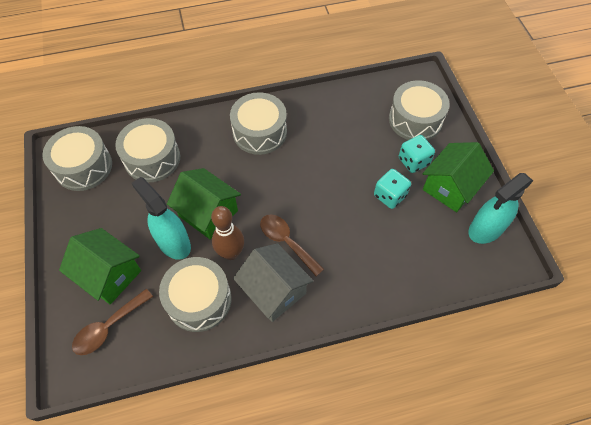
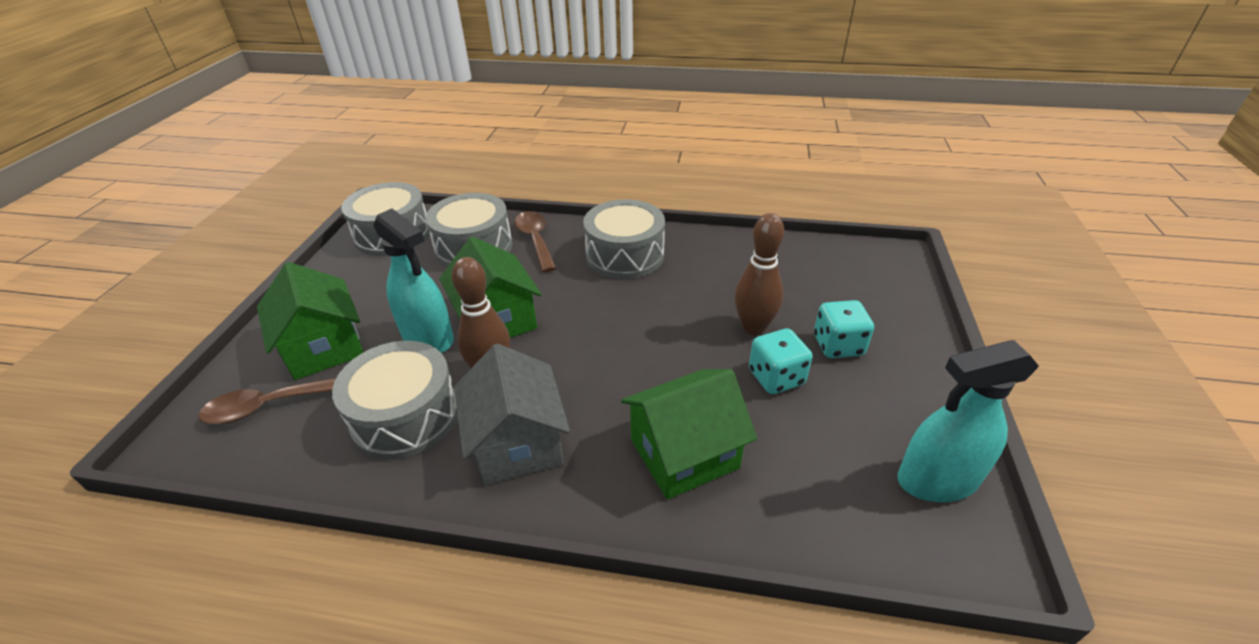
camera: 25 degrees right, 20 degrees down
turquoise spray bottle [131,177,191,260] -> turquoise spray bottle turned 150 degrees clockwise [373,209,454,353]
brown spoon [260,214,324,276] -> brown spoon moved to [514,211,556,272]
grey drum [389,80,450,140] -> none
green house [423,142,494,212] -> green house moved to [621,369,757,500]
none -> brown bowling pin [735,213,784,335]

